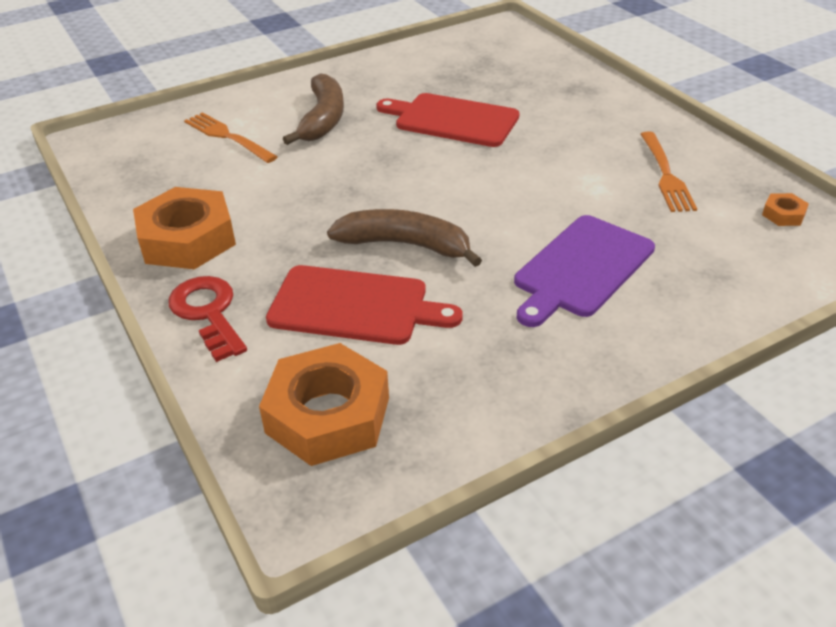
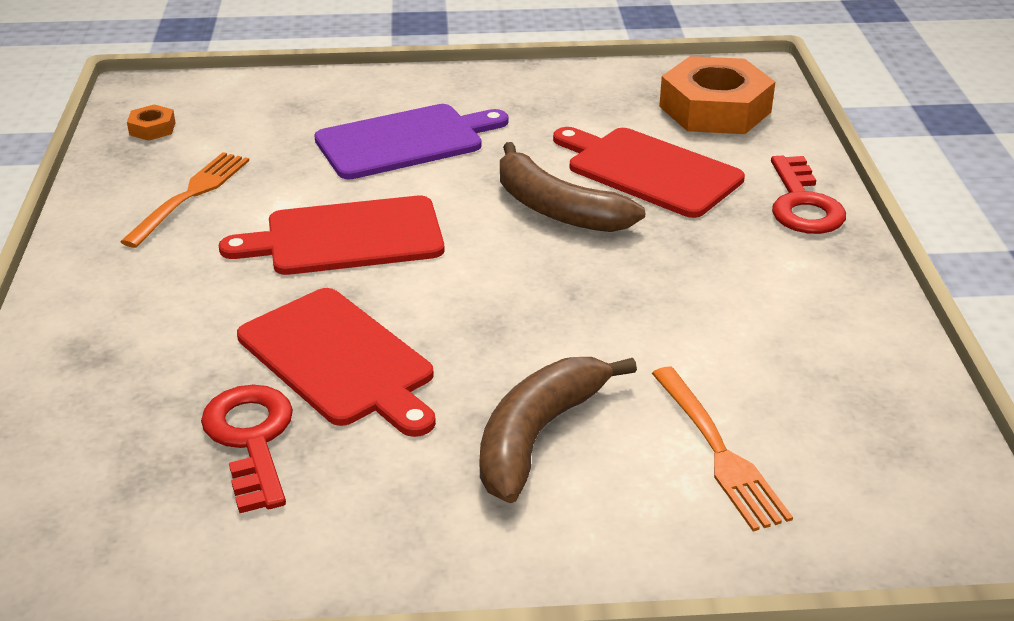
camera: 155 degrees left, 5 degrees down
orange nut [133,187,236,269] -> none
none -> red key [201,385,293,514]
none -> red cutting board [219,196,444,275]

